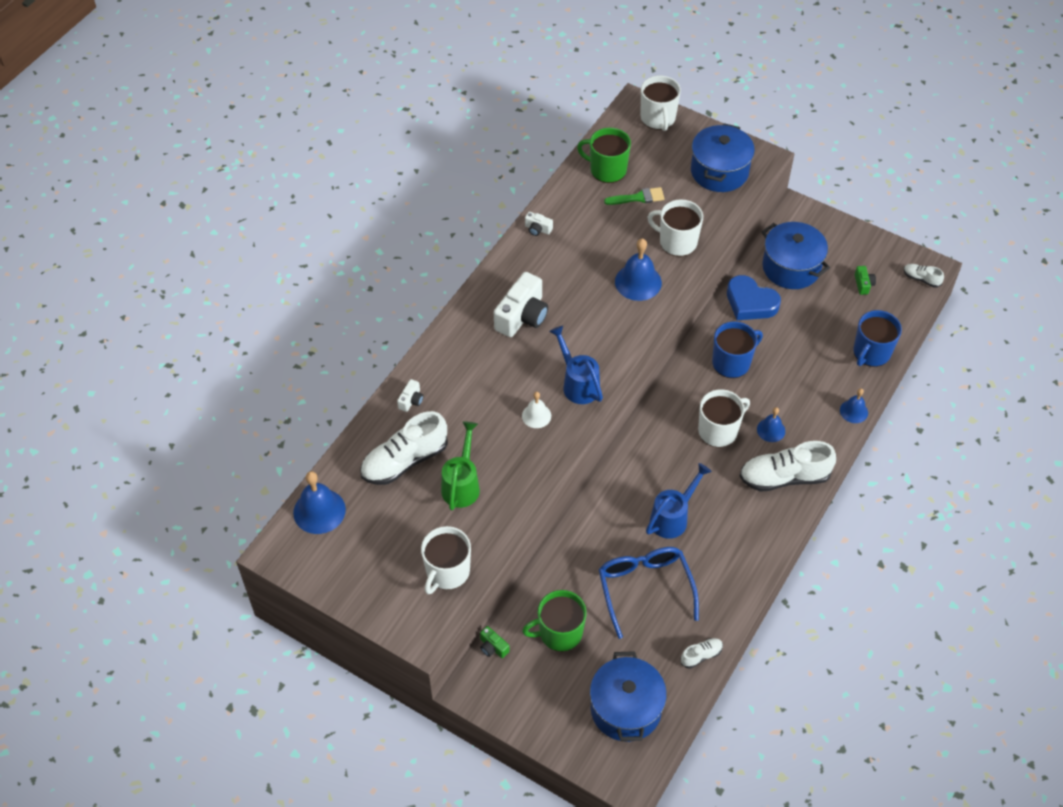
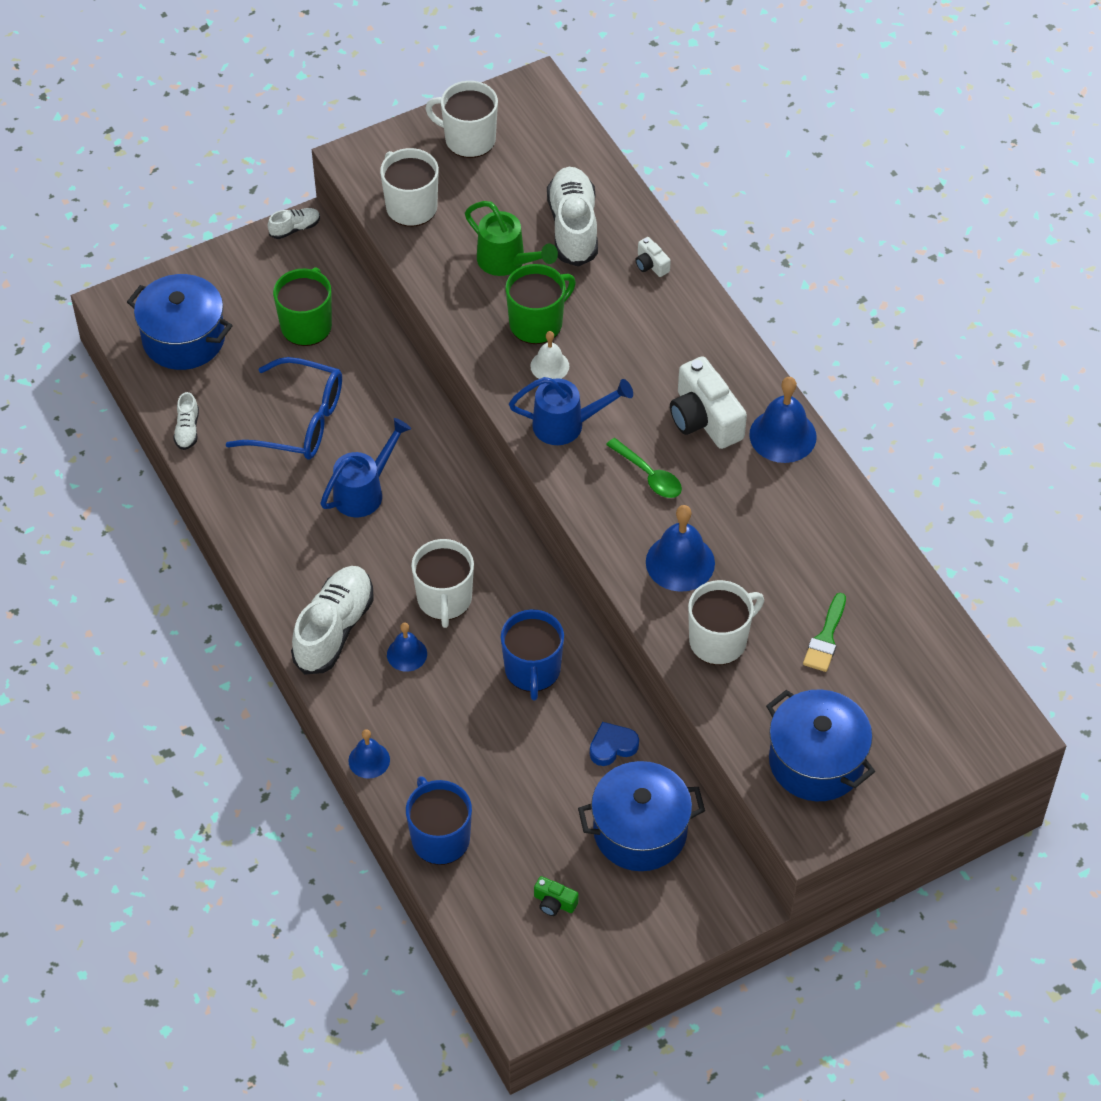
camera: 120 degrees right, 0 degrees up
blue bell [293,471,346,534] -> blue bell moved to [749,377,817,463]
green camera [480,626,510,658] -> none
white camera [525,212,553,236] -> none
green mug [577,128,631,183] -> green mug moved to [505,264,576,344]
white mug [641,75,681,131] -> white mug moved to [425,81,498,158]
blue watering can [646,463,712,539] -> blue watering can turned 120 degrees counterclockwise [321,418,411,517]
blue heart [727,275,781,320] -> blue heart [590,722,639,766], size x0.59
white shoe [904,264,944,288] -> white shoe moved to [268,208,320,239]
none -> green spoon [606,438,682,498]

